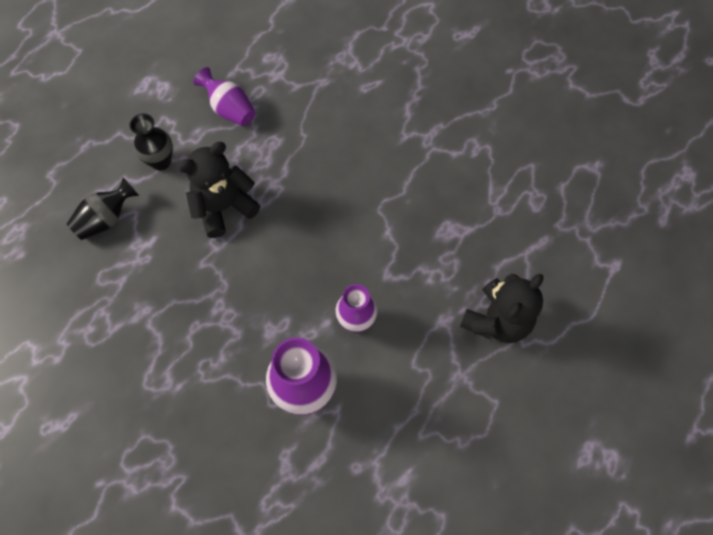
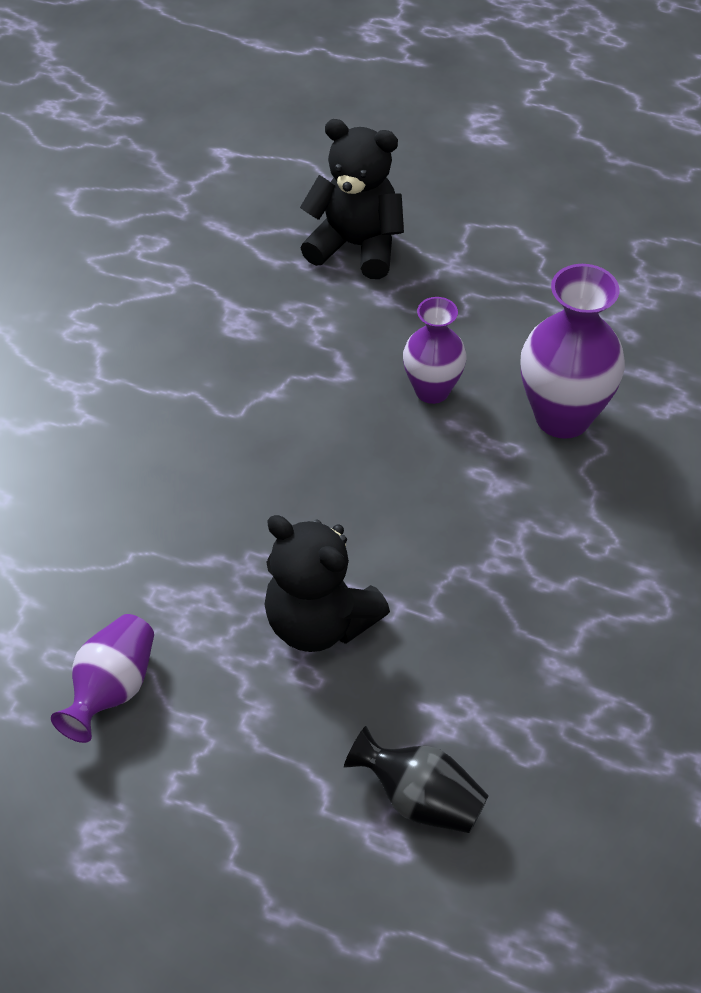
camera: 110 degrees left, 15 degrees down
black vase [130,113,173,170] -> none

